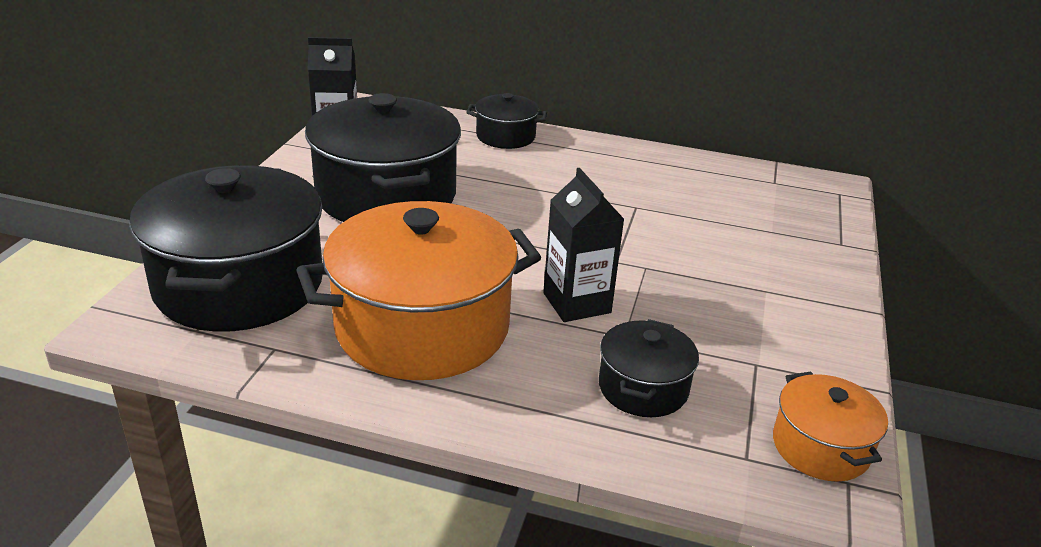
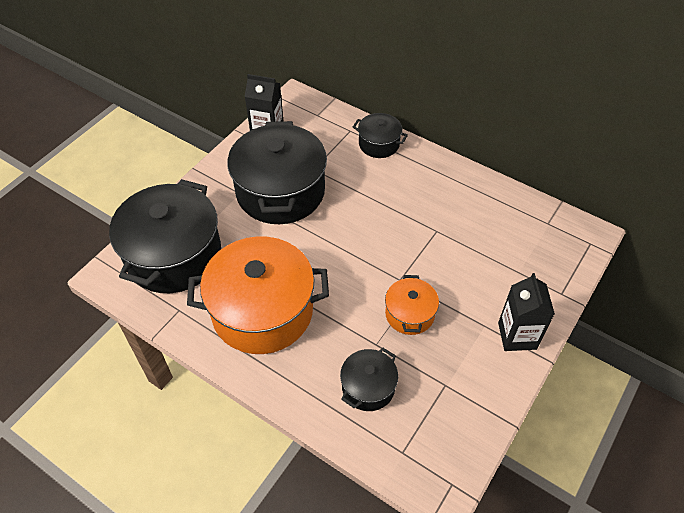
camera: 20 degrees right, 20 degrees up
black carton [543,168,624,322] -> black carton moved to [498,273,555,351]
orange pot [773,371,888,482] -> orange pot moved to [385,275,439,335]

